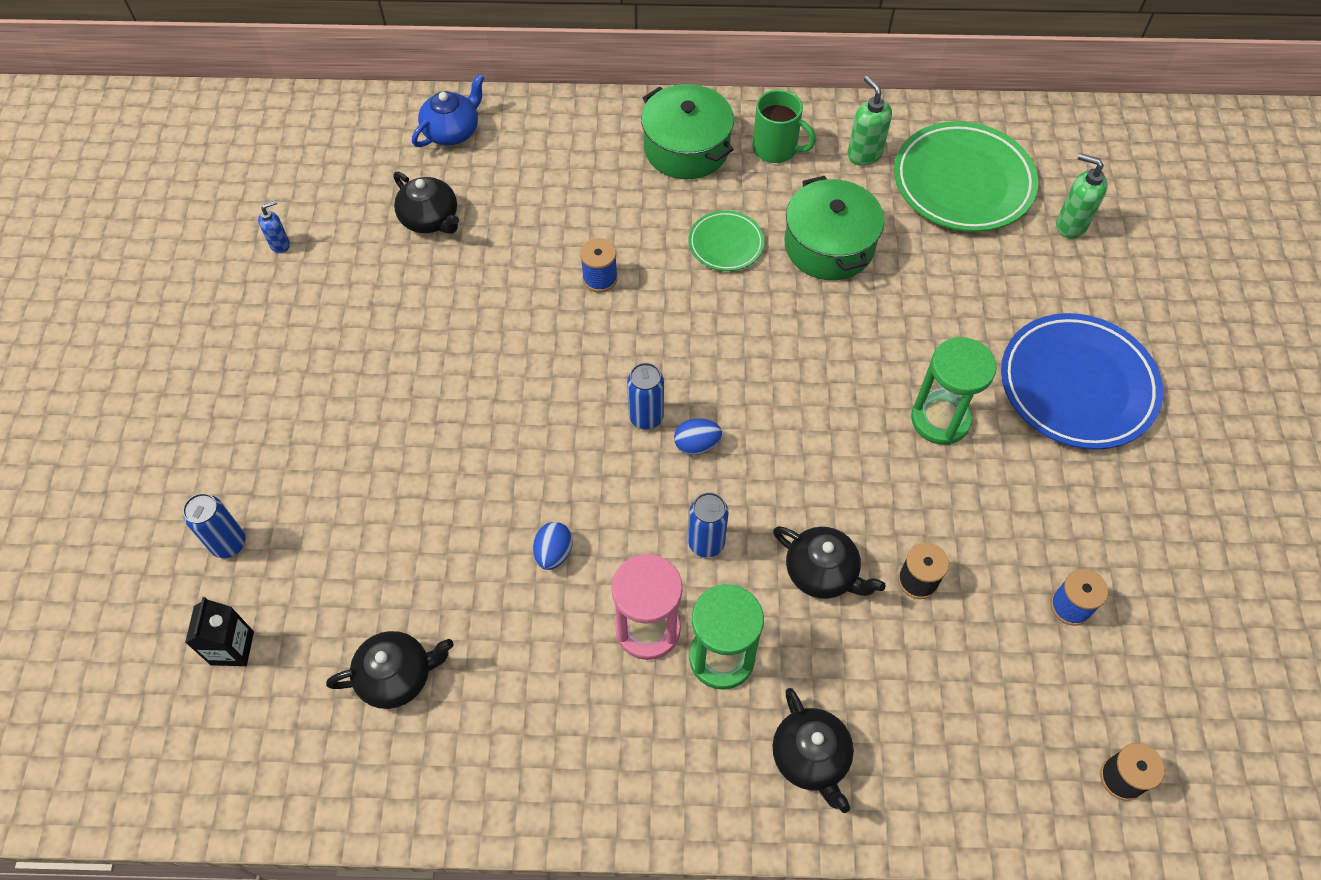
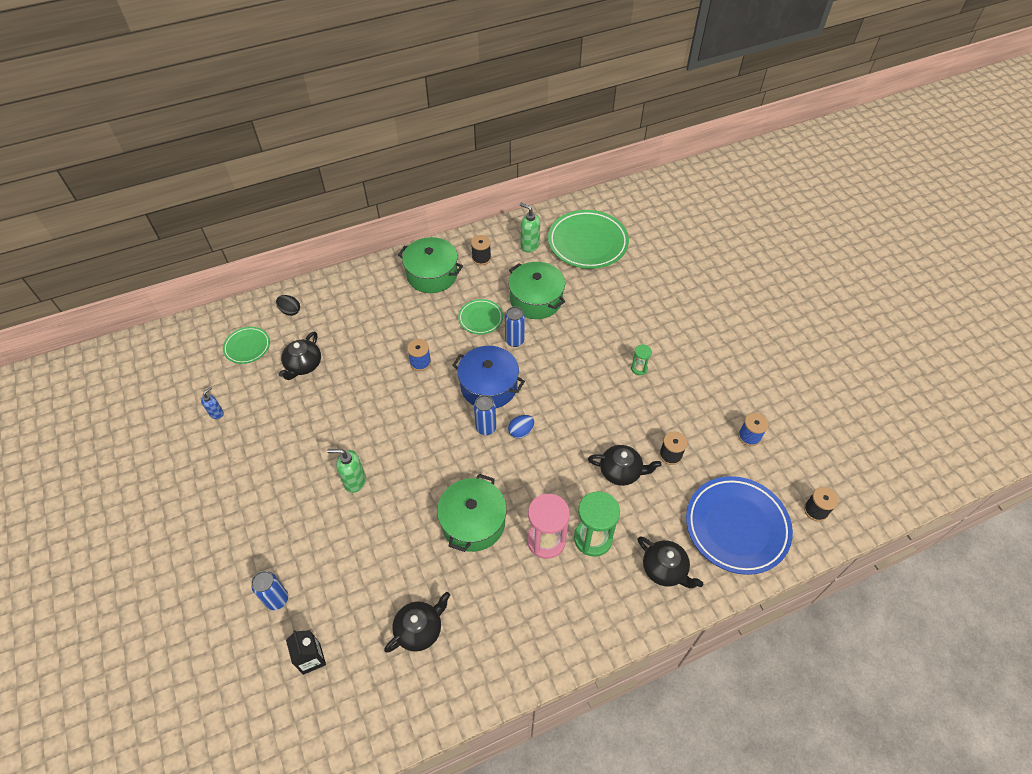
camera: 25 degrees left, 5 degrees down
black teapot [394,172,459,234] -> black teapot turned 90 degrees clockwise [279,331,321,380]
blue teapot [412,74,484,147] -> black egg [276,295,300,316]
blue egg [533,522,573,570] -> green pot [437,474,507,552]
blue can [688,492,729,558] -> blue can moved to [505,307,525,347]
green mug [753,90,816,163] -> black spool [471,235,491,265]
green hourglass [911,337,997,445] -> green hourglass [631,345,652,375], size x0.50
blue plate [1001,313,1163,450] -> blue plate moved to [686,476,793,575]
green soap dispenser [1056,153,1108,239] -> green soap dispenser moved to [327,449,366,493]
none -> green plate [223,327,270,364]
none -> blue pot [452,346,525,408]

